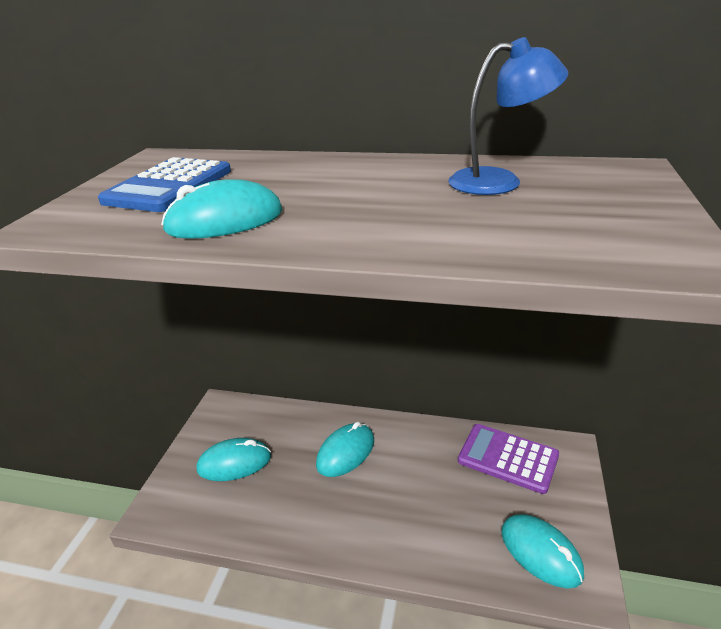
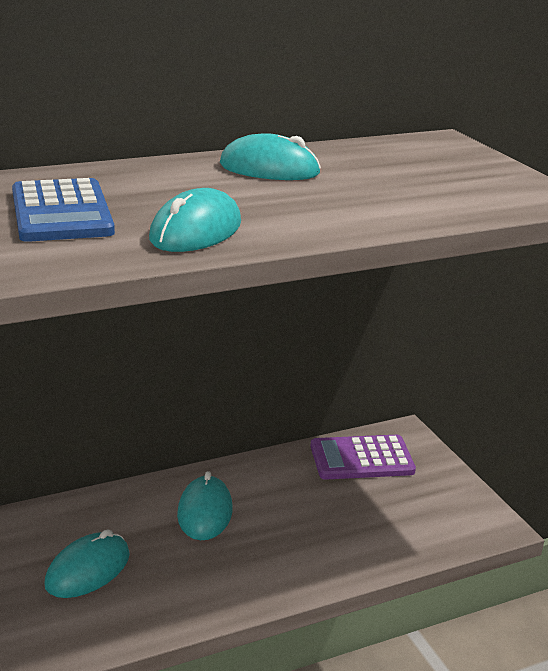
camera: 40 degrees left, 5 degrees down
blue lamp [448,37,568,195] -> none
turquoise mouse [501,514,584,588] -> turquoise mouse moved to [220,133,321,180]

